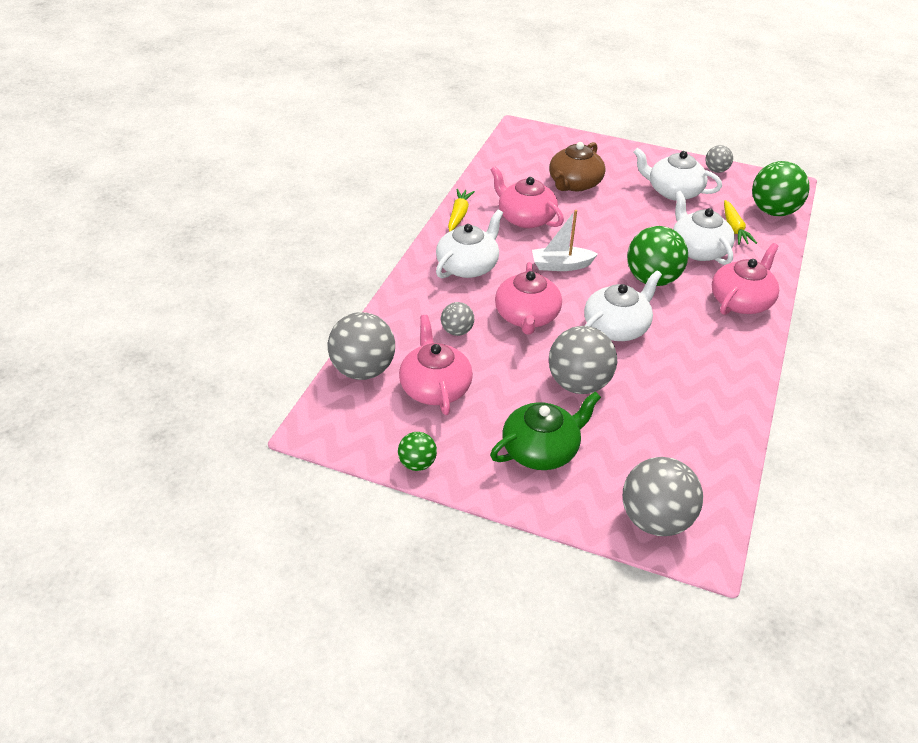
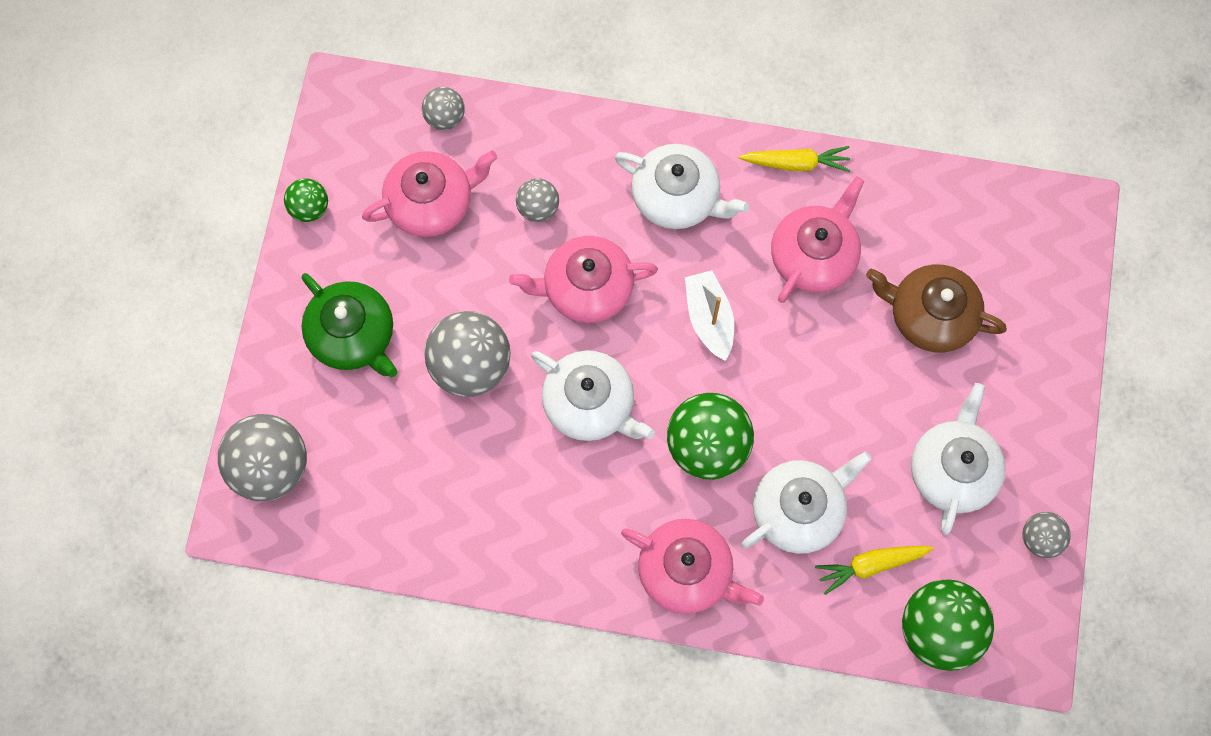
camera: 80 degrees right, 30 degrees up
grey ball [328,312,395,380] -> grey ball [422,87,465,130], size x0.53

